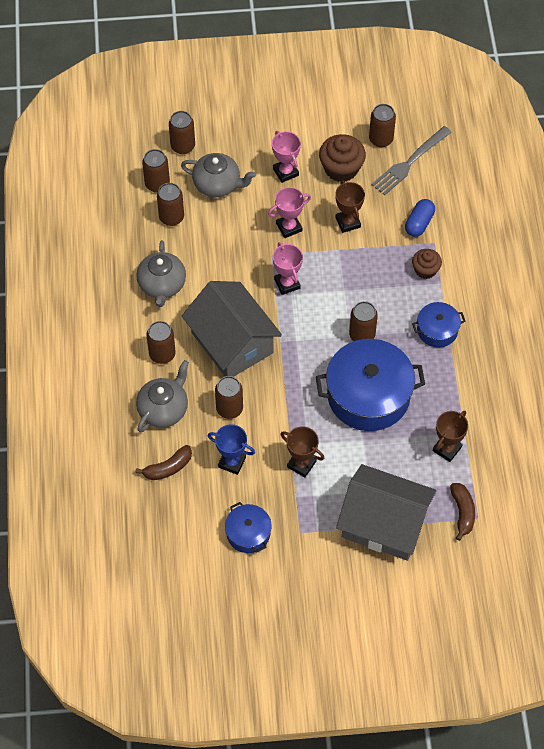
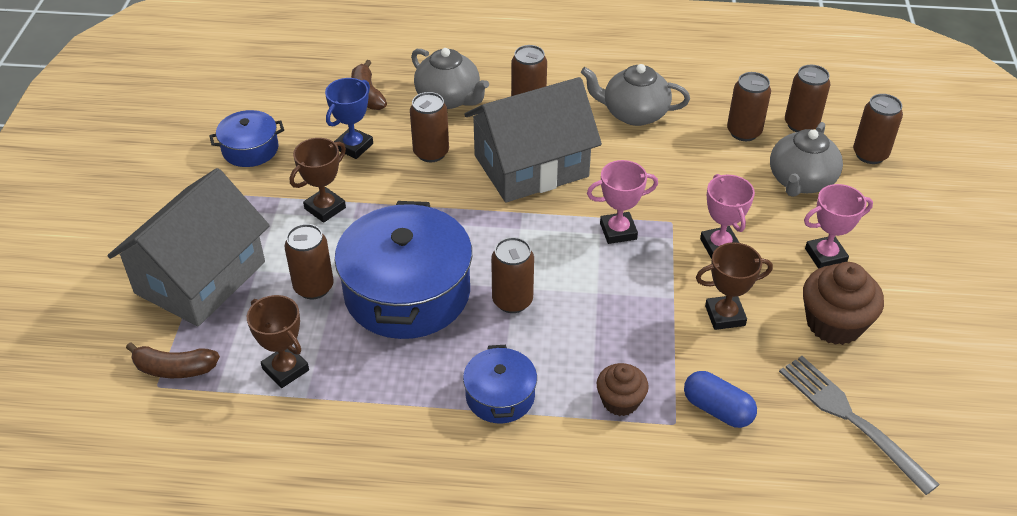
camera: 100 degrees right, 15 degrees down
brown can [369,104,396,147] -> brown can moved to [284,224,334,299]

